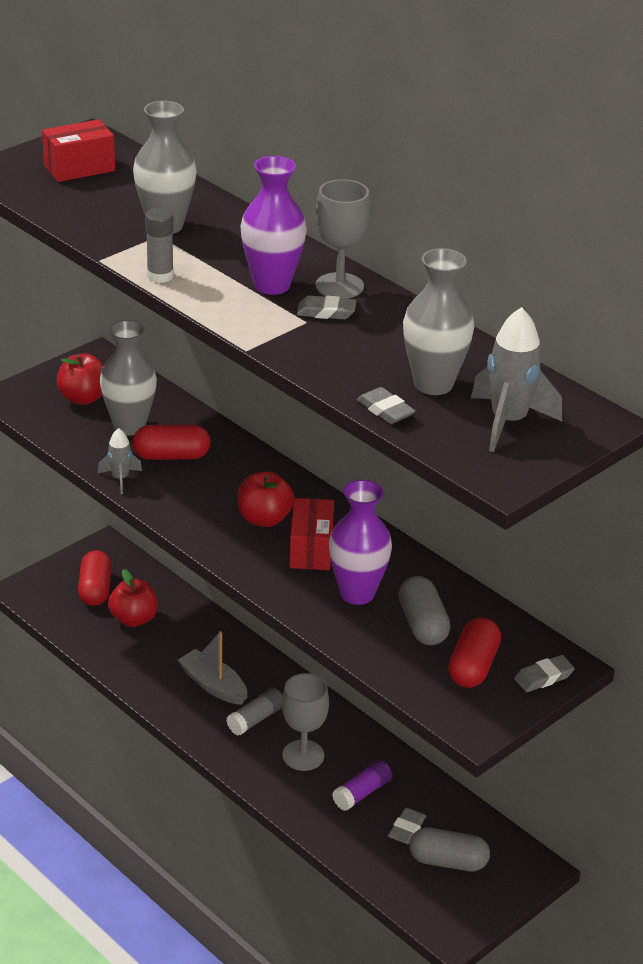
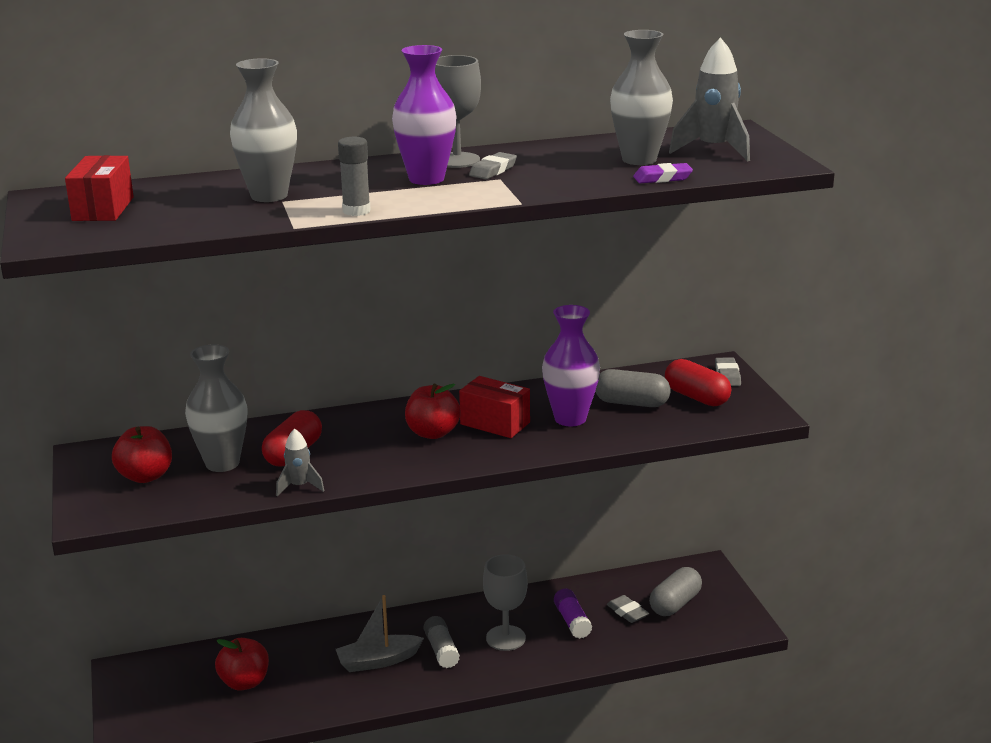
camera: 60 degrees left, 10 degrees down
red capsule [78,550,111,606] -> none
grey eraser [357,387,415,424] -> purple eraser [633,163,693,183]

